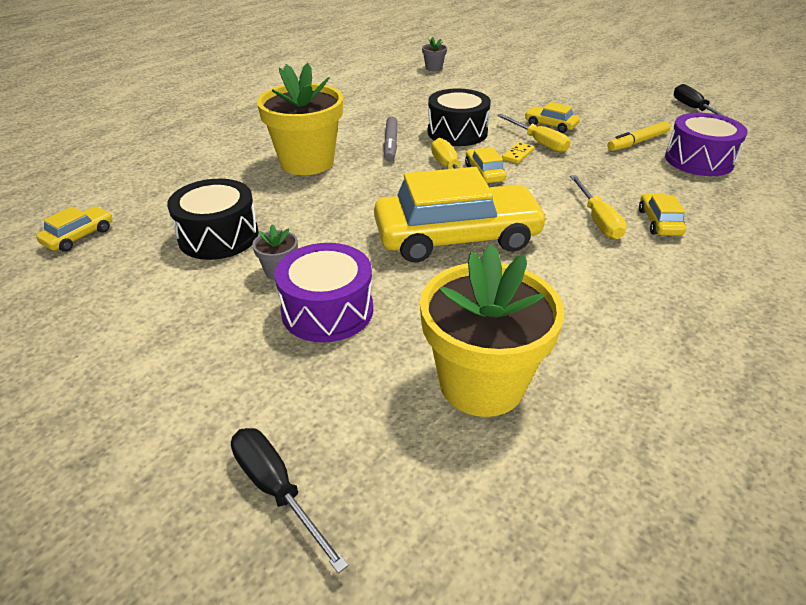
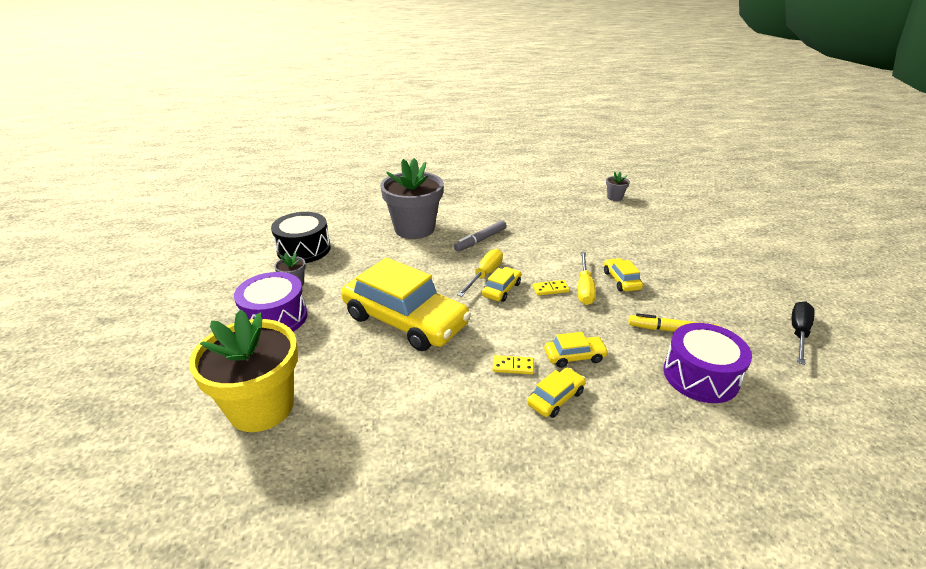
camera: 45 degrees right, 5 degrees down
yellow car [36,206,113,252] -> yellow car moved to [544,332,609,368]
black screwdriver [231,428,349,573] -> none
yellow flower pot [257,63,343,175] -> grey flower pot [380,158,444,239]
black drum [428,88,491,146] -> none
yellow screwdriver [570,175,627,239] -> yellow domino [493,355,534,374]

